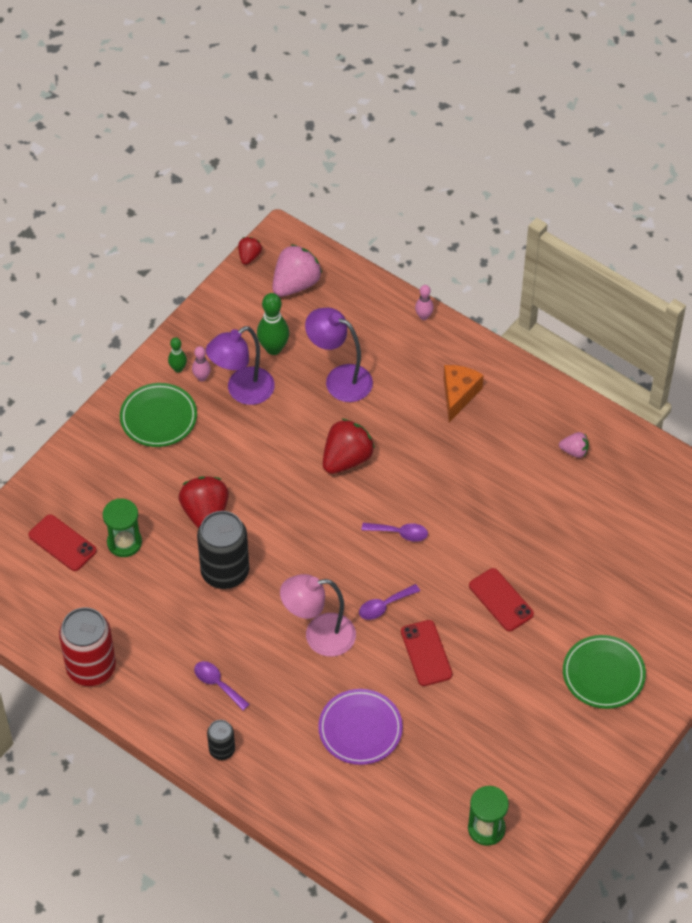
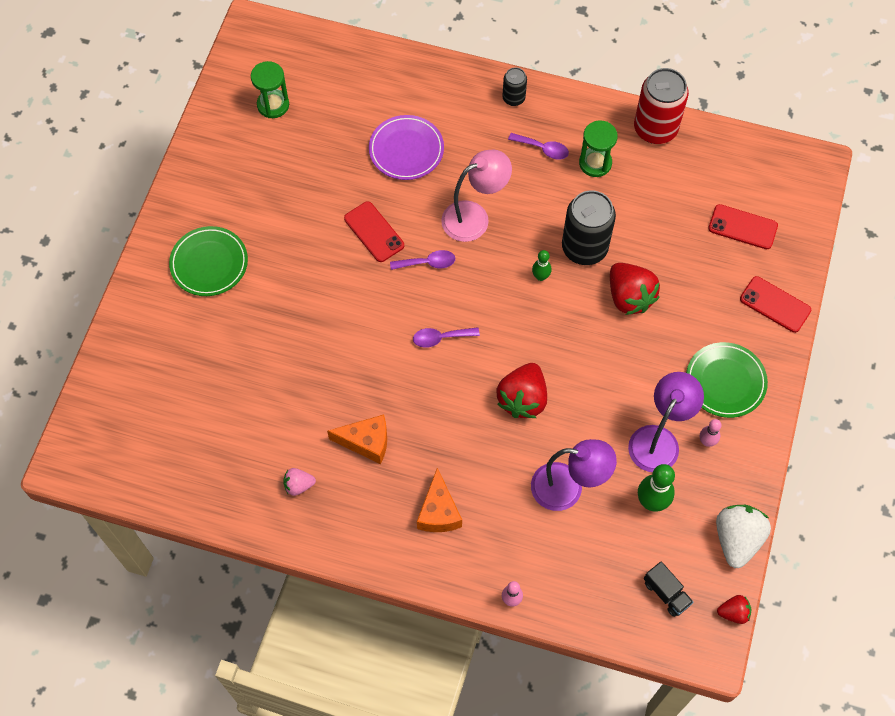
camera: 160 degrees right, 10 degrees up
green hourglass [103,498,142,557] -> green hourglass moved to [579,121,618,177]
green bowling pin [168,337,187,373] -> green bowling pin moved to [532,250,552,281]
red strawberry [238,237,262,265] -> red strawberry turned 90 degrees counterclockwise [717,595,751,624]
pink strawberry [272,244,322,297] -> black truck [644,561,694,617]
purple spoon [359,584,420,620] -> purple spoon turned 45 degrees clockwise [390,250,455,270]
red phone [469,568,534,631] -> red phone moved to [740,276,811,333]
none -> orange cheese [327,414,387,464]
none -> white strawberry [716,505,771,568]

